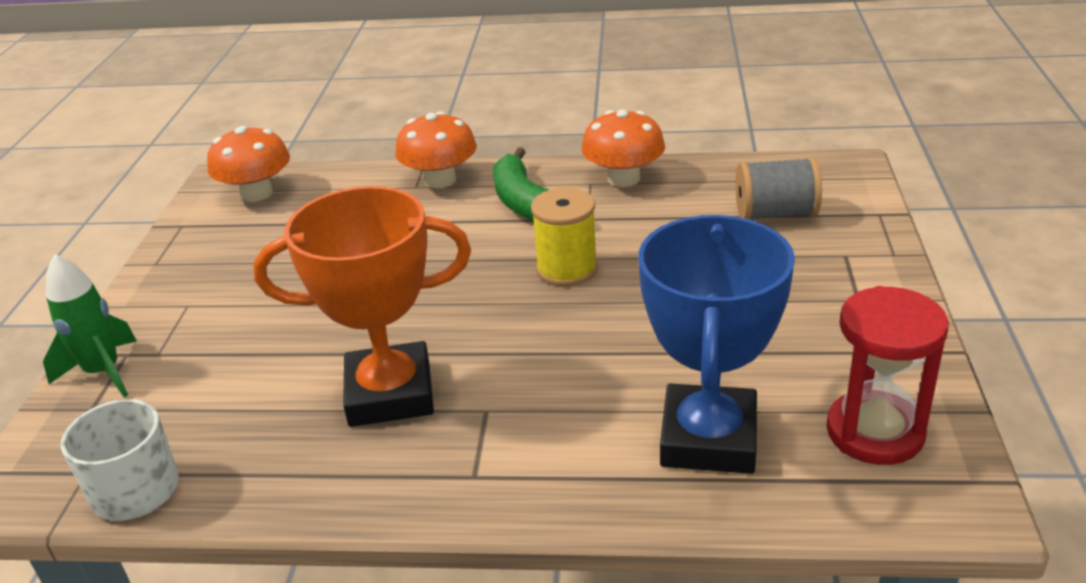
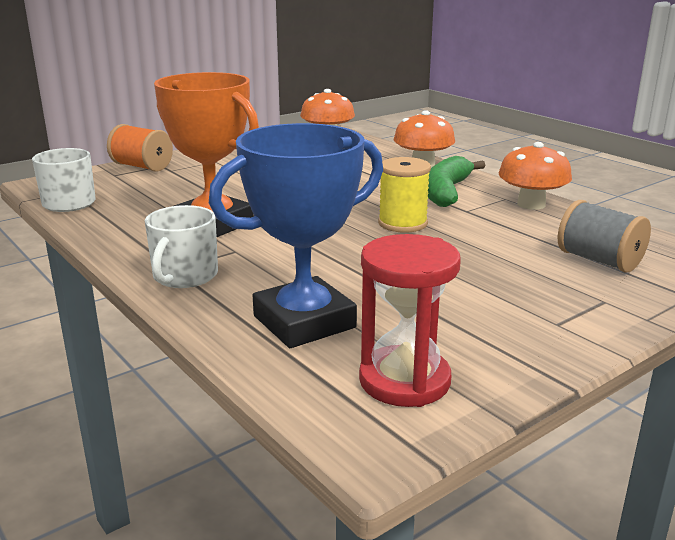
camera: 45 degrees right, 10 degrees down
green rocket [43,254,137,397] -> orange spool [107,124,173,171]
none -> white mug [145,205,218,288]

